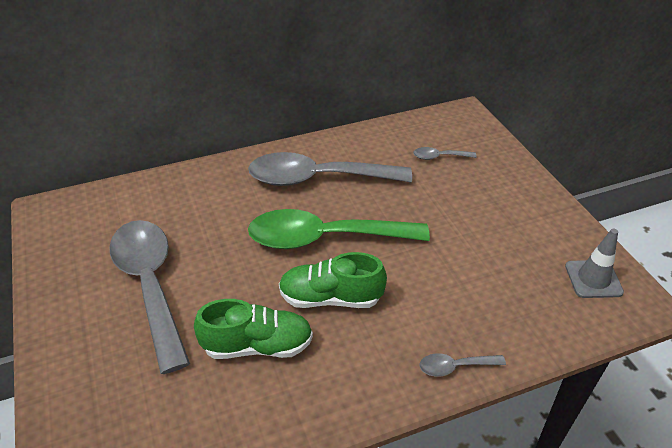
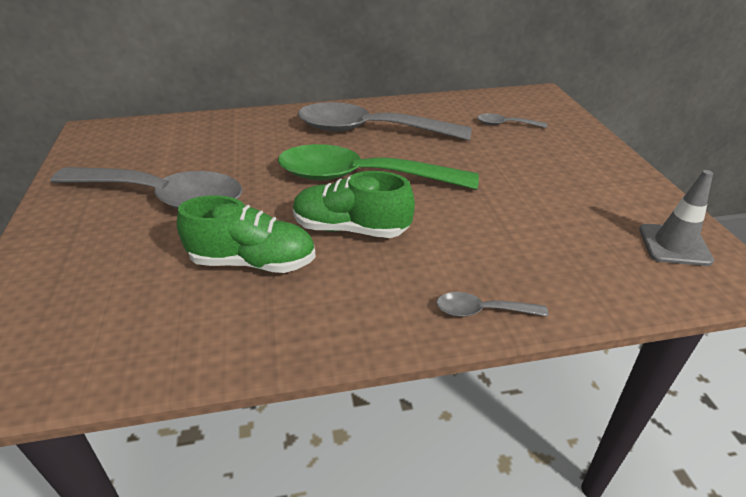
camera: 10 degrees right, 5 degrees down
grey spoon [109,220,190,374] -> grey spoon turned 120 degrees clockwise [51,167,243,209]

